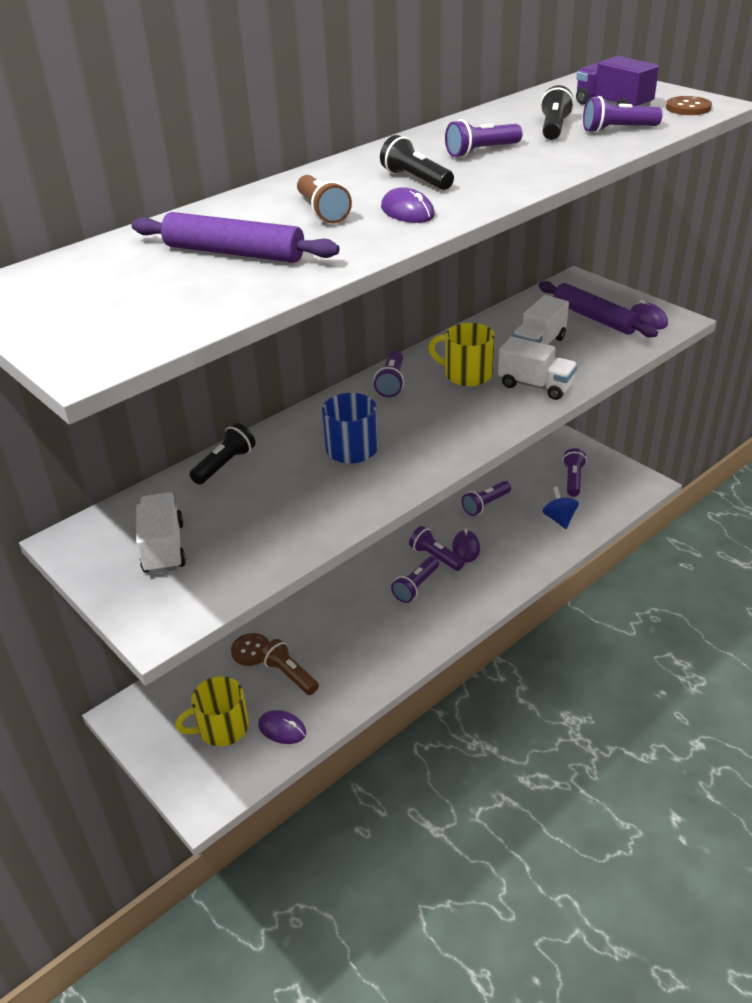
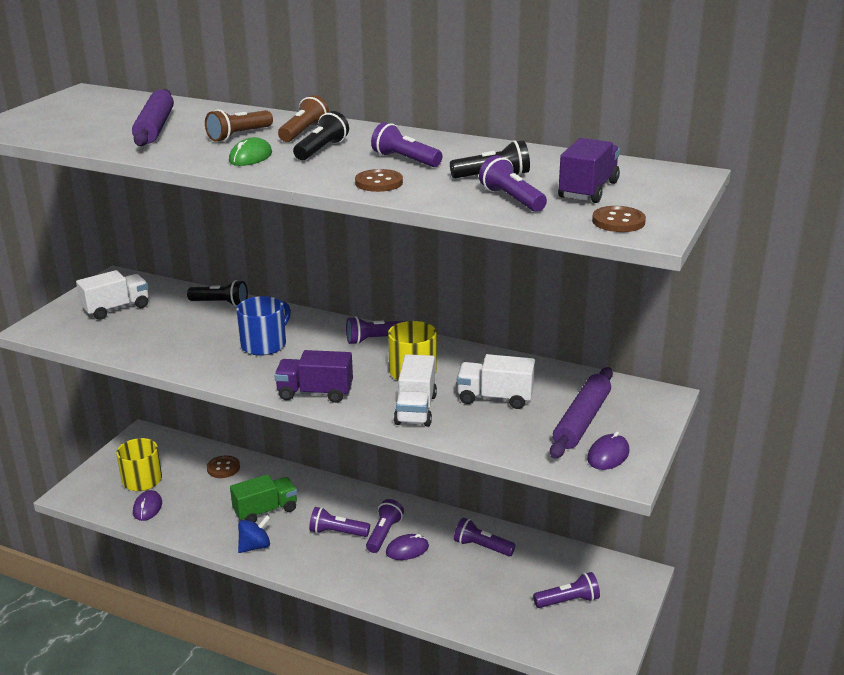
camera: 65 degrees right, 10 degrees down
brown flashlight [260,639,319,695] -> brown flashlight moved to [278,95,329,142]
purple mouse [381,187,435,223] -> green mouse [229,137,272,166]
blue spinning top [542,487,579,529] -> blue spinning top moved to [238,515,270,553]
none -> green truck [230,474,297,523]
none -> purple truck [274,350,353,403]
none -> brown button [355,169,403,192]

